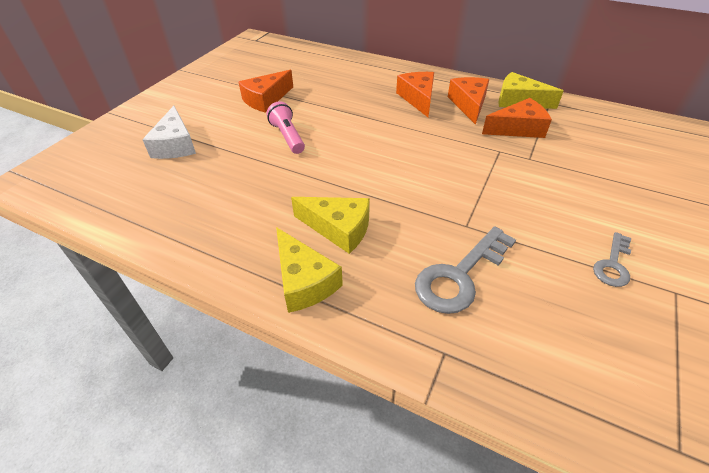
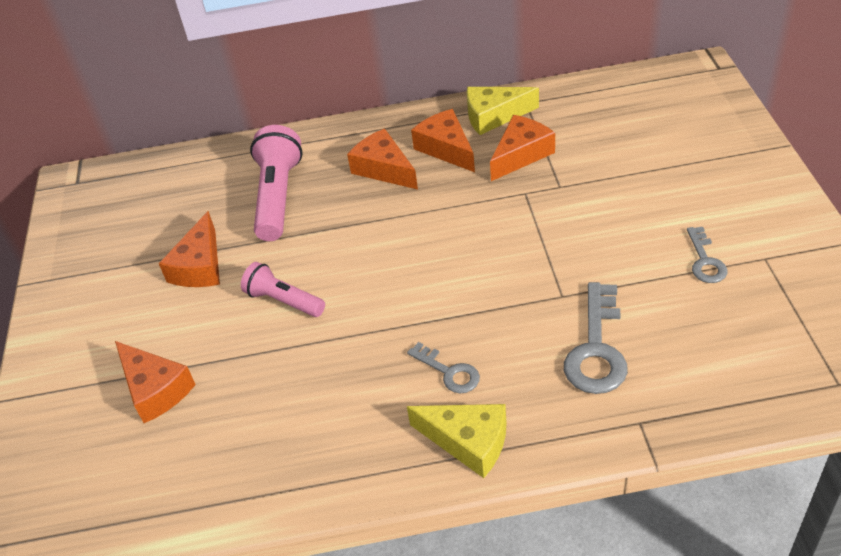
camera: 30 degrees left, 0 degrees up
white cheese [142,106,196,159] -> orange cheese [115,341,196,423]
yellow cheese [291,197,370,254] -> grey key [407,342,480,393]
none -> pink flashlight [250,125,303,241]

